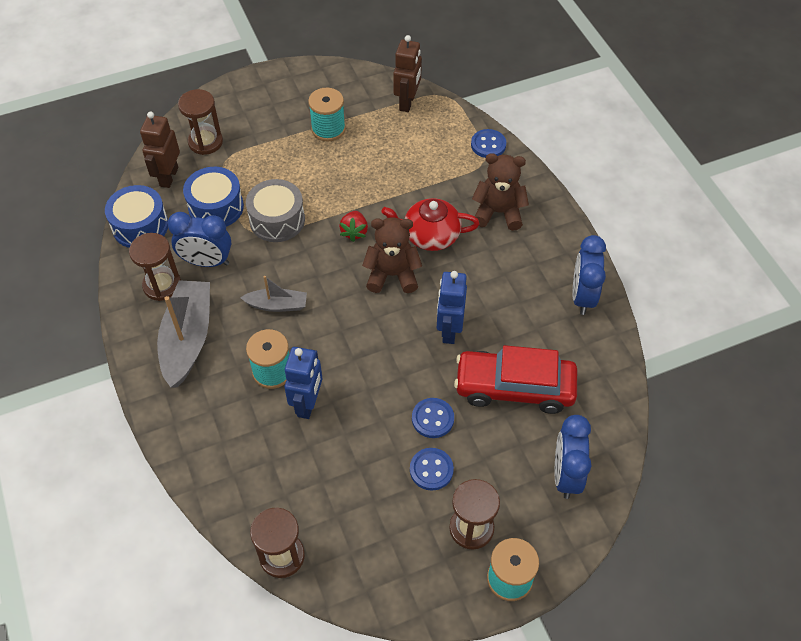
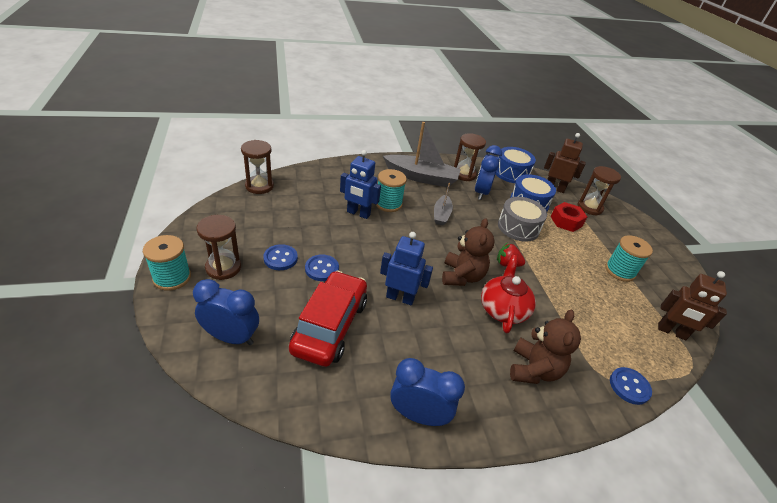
camera: 95 degrees right, 15 degrees down
none -> red nut [551,202,587,232]

